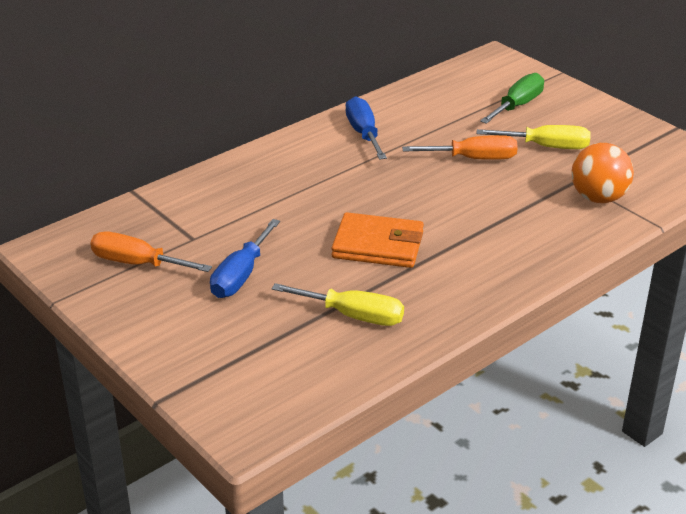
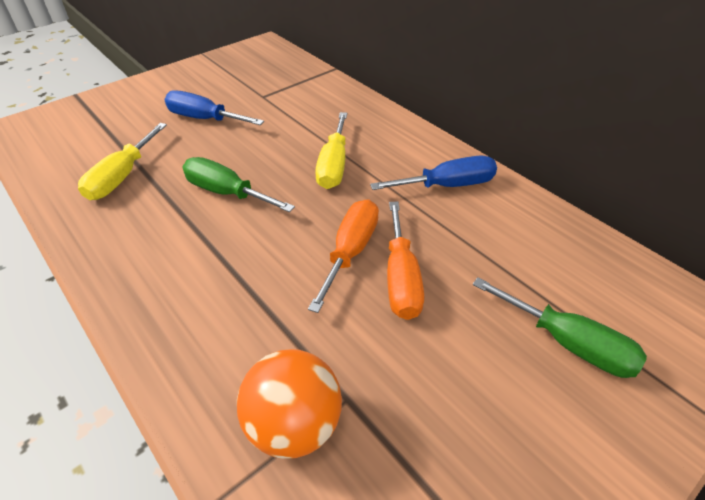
camera: 90 degrees right, 10 degrees up
orange screwdriver [90,231,212,272] -> orange screwdriver moved to [308,199,379,313]
orange wallet [332,212,424,268] -> green screwdriver [182,157,295,212]
yellow screwdriver [476,125,591,149] -> yellow screwdriver moved to [315,112,347,189]

